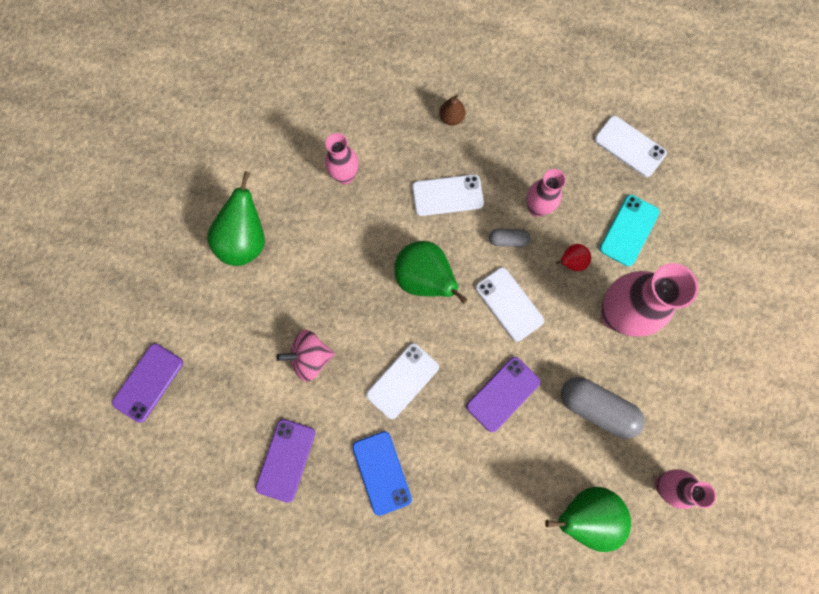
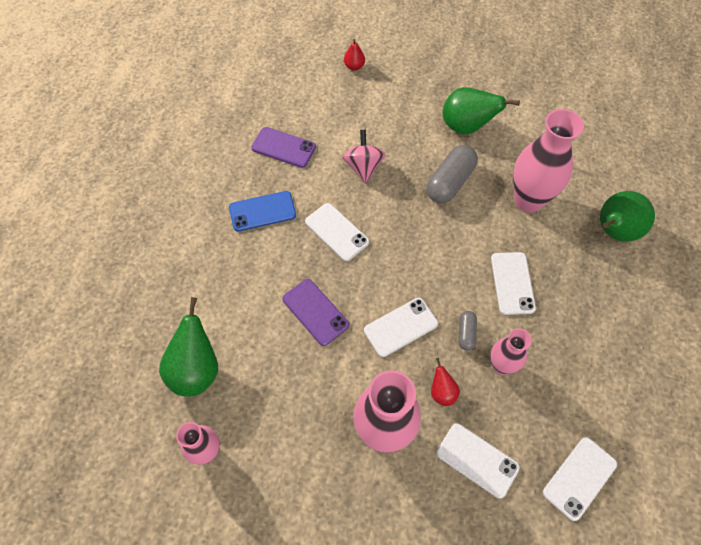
camera: 95 degrees right, 15 degrees down
purple phone [112,343,183,423] -> red pear [344,39,365,71]
pink vase [325,133,359,184] -> pink vase [513,109,584,212], size x1.75
green pear [394,241,468,304] -> green pear moved to [600,191,655,242]
brown pear [439,94,465,125] -> none
grey capsule [561,377,645,439] -> grey capsule moved to [427,145,478,203]
turquoise phone [599,195,660,266] -> white phone [436,423,520,498]

